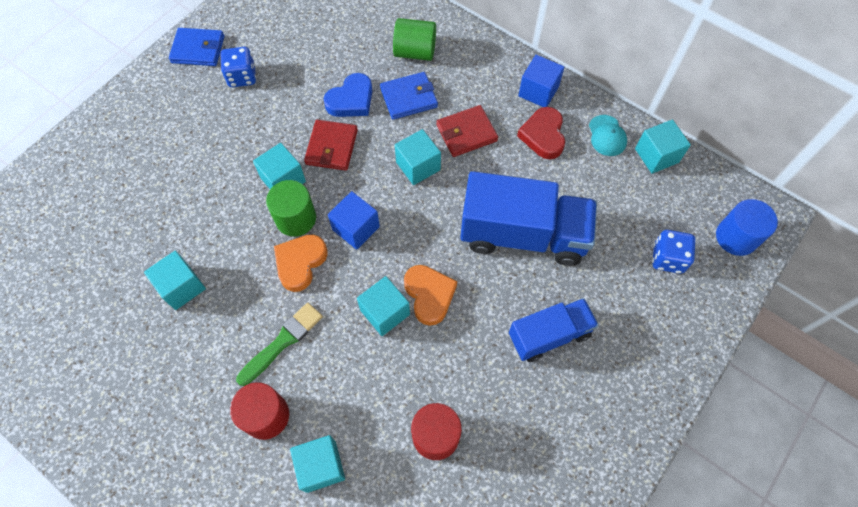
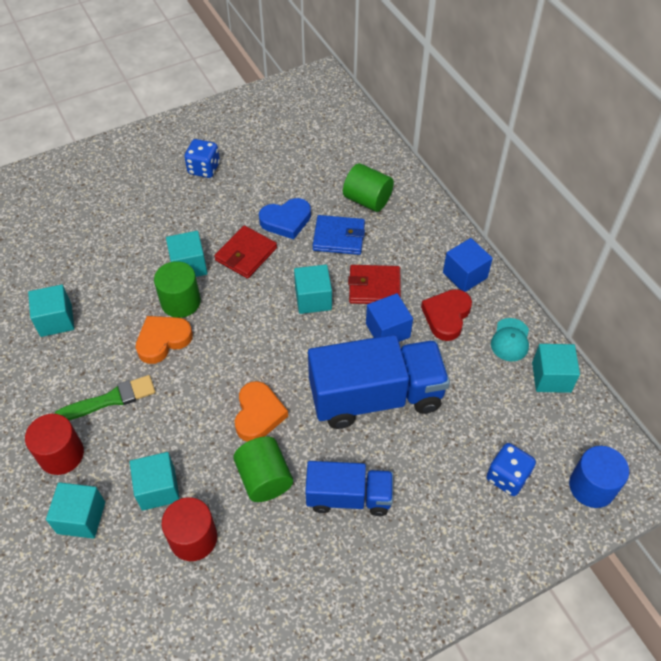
camera: 25 degrees right, 10 degrees down
blue wallet [169,28,225,66] -> none
blue cube [328,191,380,250] -> blue cube moved to [366,293,413,342]
turquoise cube [357,276,410,336] -> turquoise cube moved to [130,452,180,511]
blue truck [460,171,597,266] -> blue truck turned 45 degrees counterclockwise [308,335,450,429]
none -> green cylinder [233,436,293,502]

